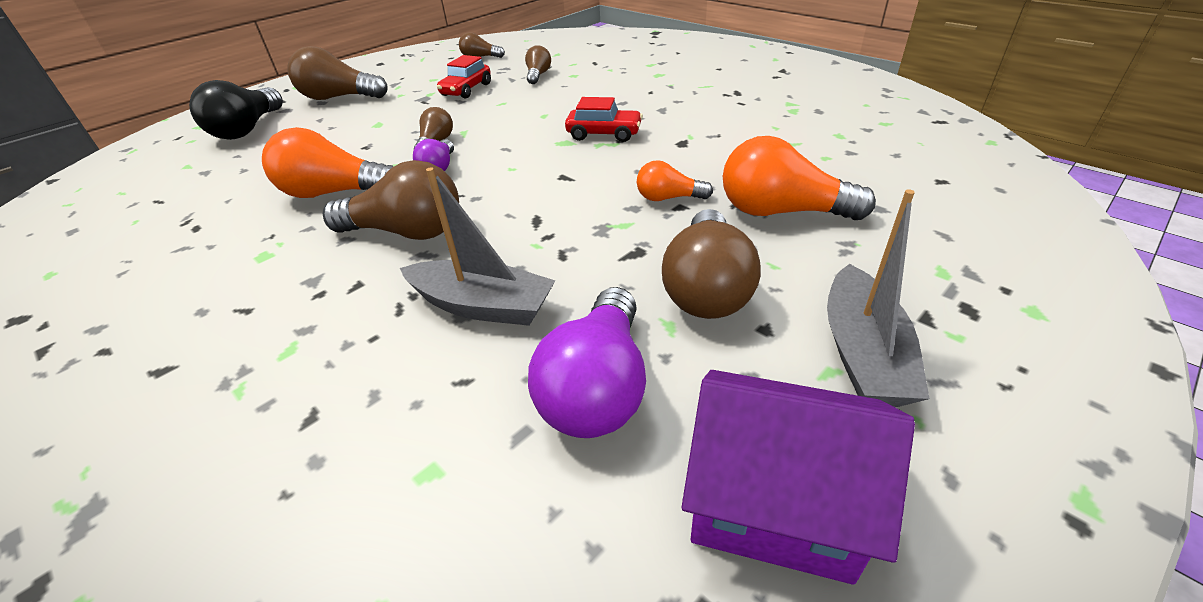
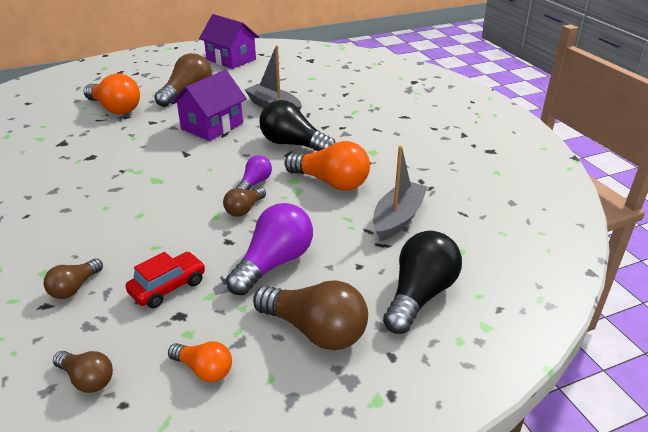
camera: 160 degrees left, 5 degrees down
brown light bulb [323,160,459,240] -> black light bulb [259,100,335,151]
purple light bulb [528,287,646,438] -> purple light bulb moved to [226,203,313,295]
red car [565,97,643,142] -> none
orange light bulb [637,160,713,201] -> orange light bulb moved to [168,341,232,382]
grey boat [827,189,930,407] -> grey boat moved to [373,146,428,242]
none -> purple house [171,70,247,141]

